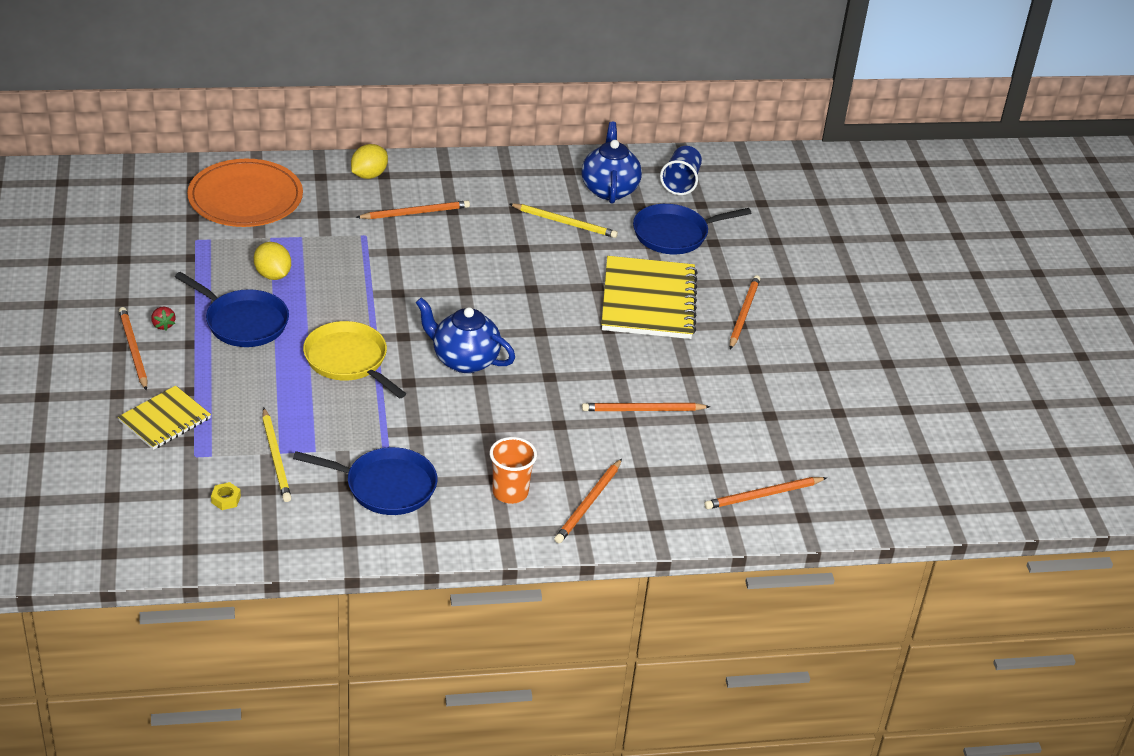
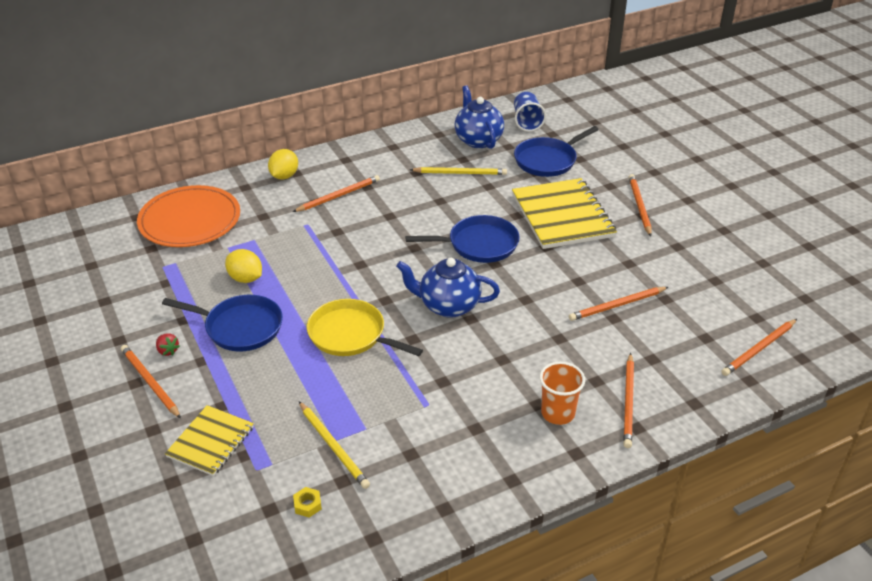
camera: 15 degrees left, 0 degrees up
blue pan [293,447,437,515] -> blue pan moved to [405,215,520,263]

